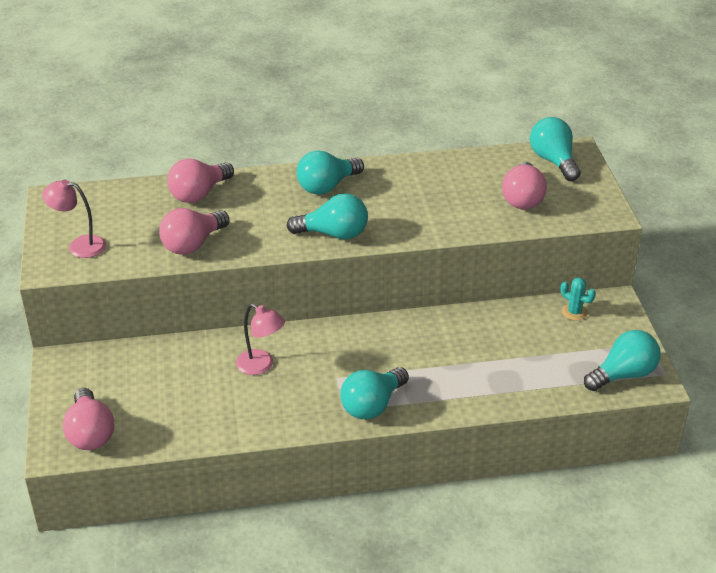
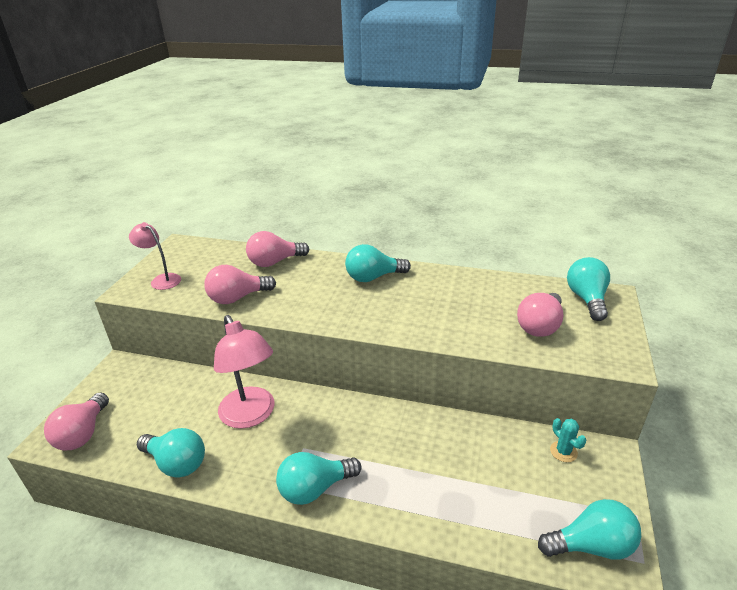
camera: 25 degrees right, 5 degrees down
pink lamp [236,304,285,375] -> pink lamp [214,315,274,429], size x1.70
turquoise light bulb [286,193,368,240] -> turquoise light bulb moved to [137,428,205,478]

